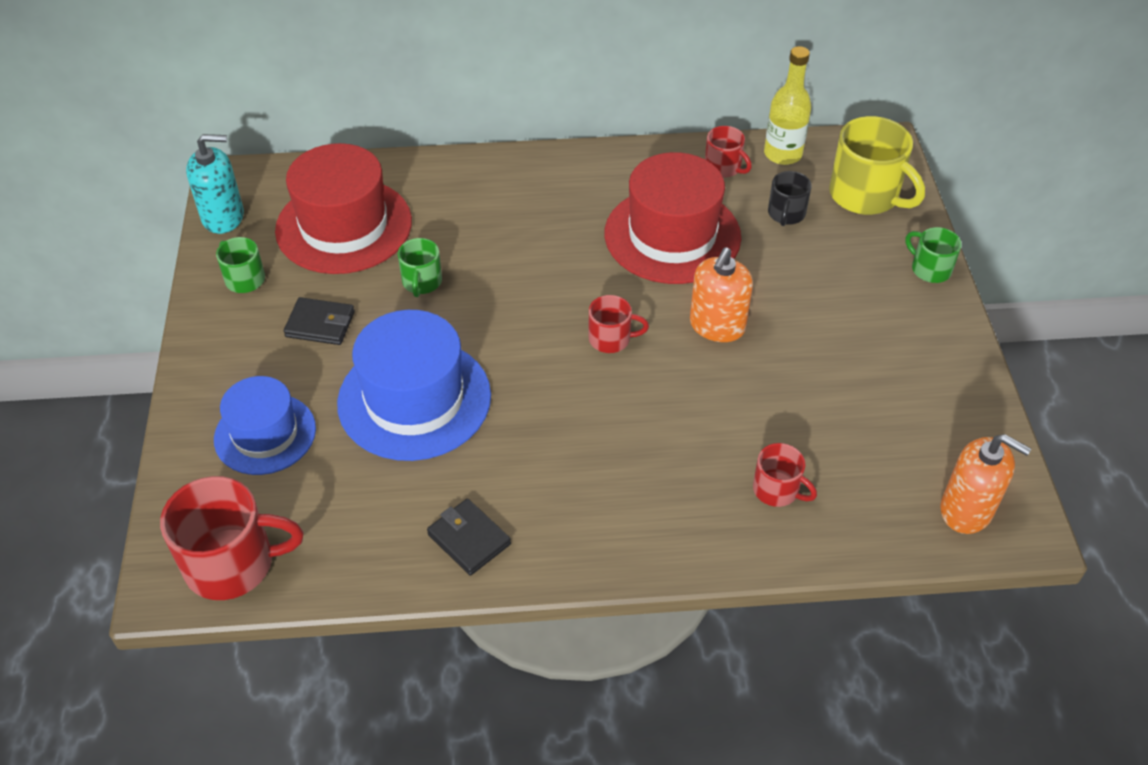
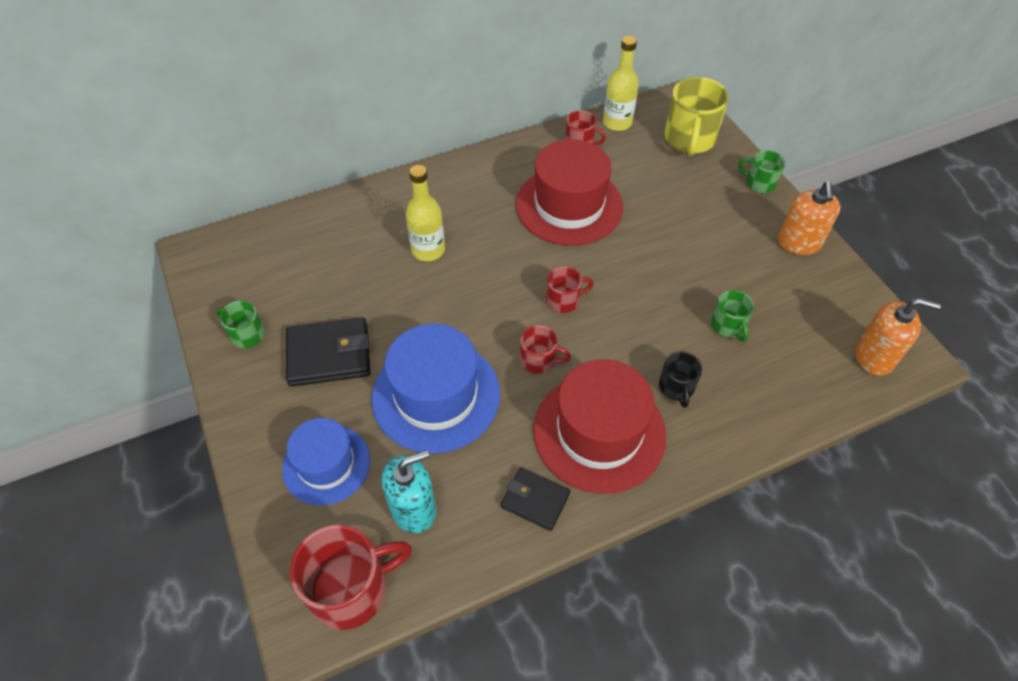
camera: 20 degrees left, 5 degrees up
turquoise soap dispenser [186,134,244,234] -> turquoise soap dispenser moved to [382,450,436,533]
red hat [275,143,412,274] -> red hat moved to [533,359,666,494]
black wallet [284,297,355,345] -> black wallet [286,317,370,387], size x1.60
green mug [398,238,442,297] -> green mug moved to [711,290,754,342]
orange soap dispenser [690,247,753,342] -> orange soap dispenser moved to [778,182,840,255]
red mug [753,443,817,507] -> red mug moved to [520,325,571,374]
black mug [768,171,812,226] -> black mug moved to [659,351,702,408]
yellow mug [829,116,925,215] -> yellow mug turned 75 degrees clockwise [664,77,729,156]
none -> yellow bottle [406,165,445,261]

